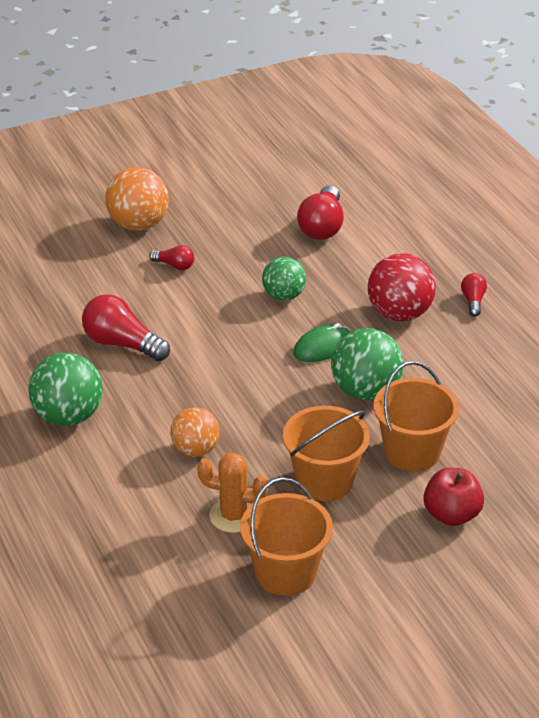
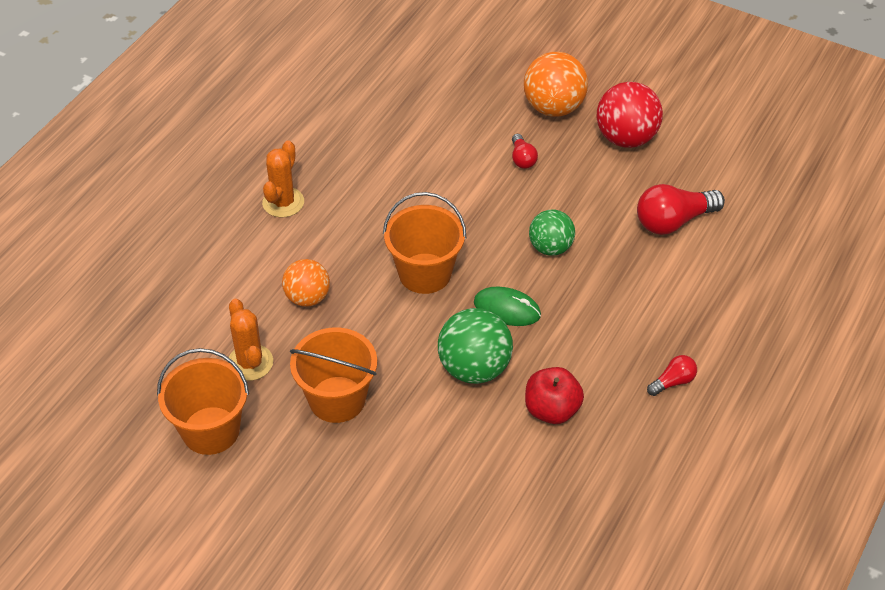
camera: 55 degrees right, 10 degrees up
green ball [28,353,103,426] -> orange cactus [262,140,304,217]
red light bulb [82,294,170,361] -> none
red ball [368,253,436,321] -> red ball moved to [596,82,663,148]
orange bucket [373,361,459,471] -> orange bucket moved to [383,192,466,294]
red apple [423,468,484,526] -> red apple moved to [525,367,584,424]

